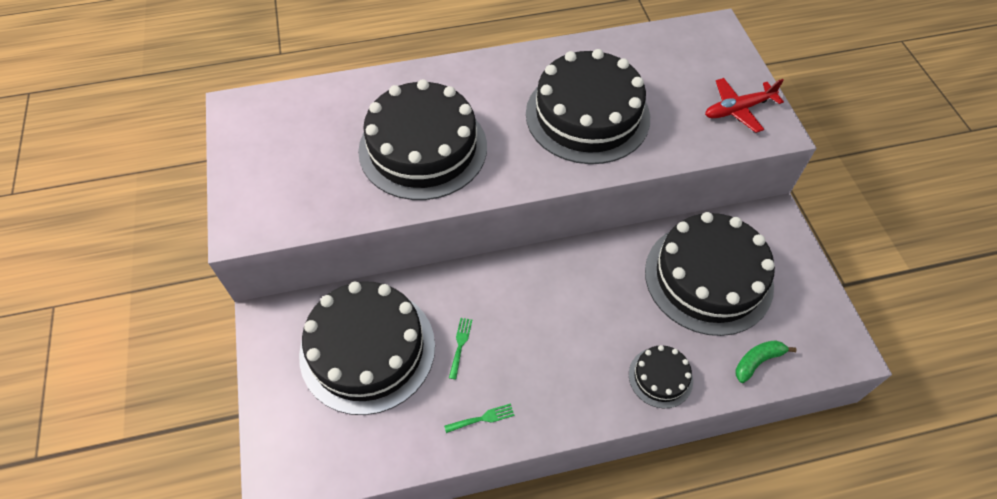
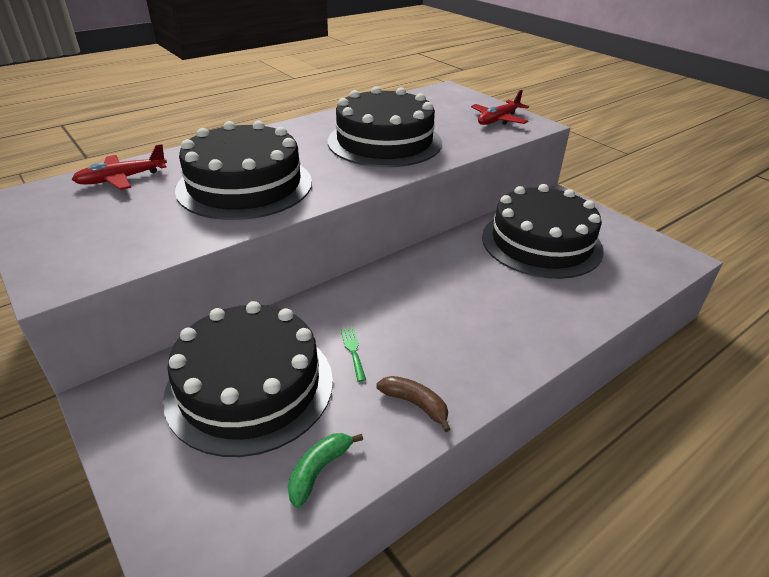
camera: 25 degrees left, 20 degrees down
green fork [444,403,515,433] -> brown banana [376,376,450,432]
black cake [629,345,693,408] -> none
green banana [735,340,796,383] -> green banana moved to [288,433,363,508]
none -> red plane [72,144,167,190]

